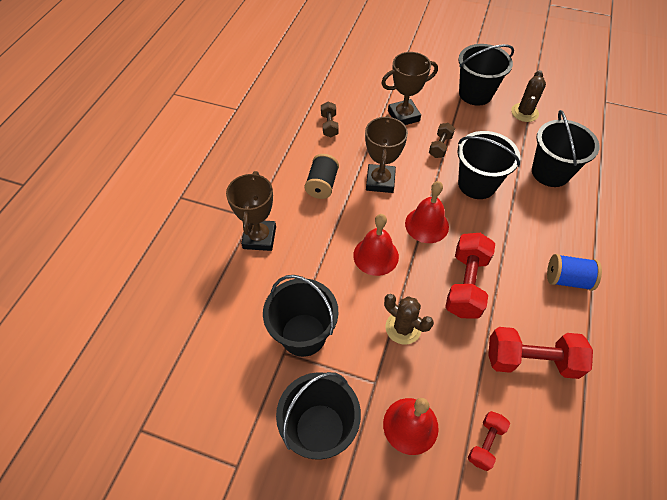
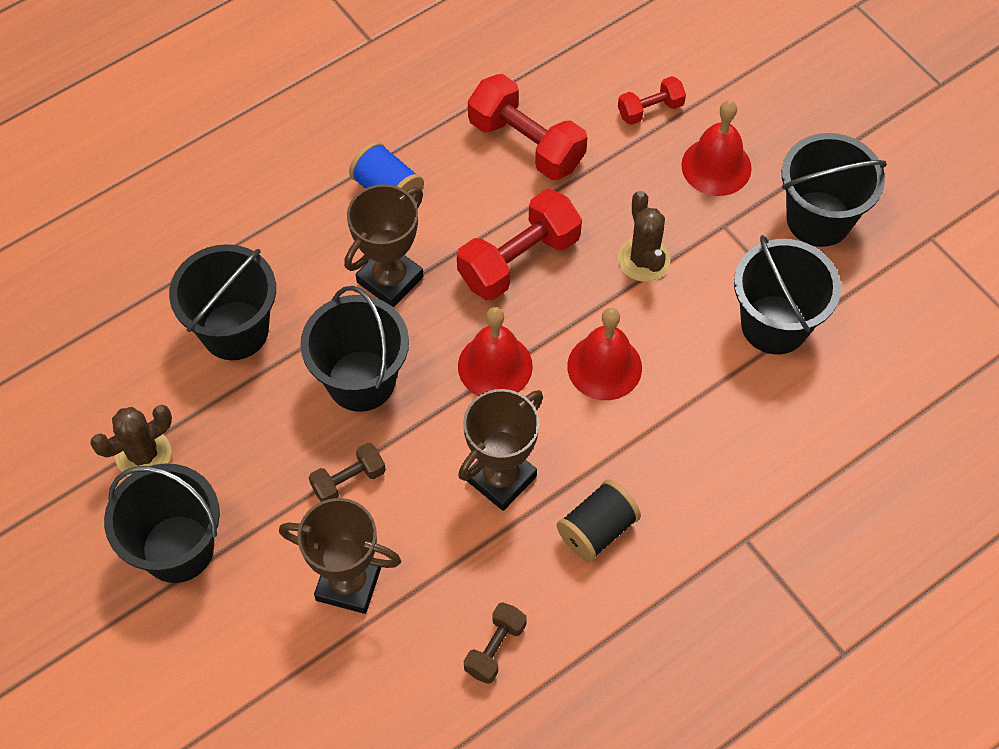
camera: 145 degrees left, 5 degrees up
brown trophy [226,171,276,251] -> brown trophy moved to [344,184,424,308]

